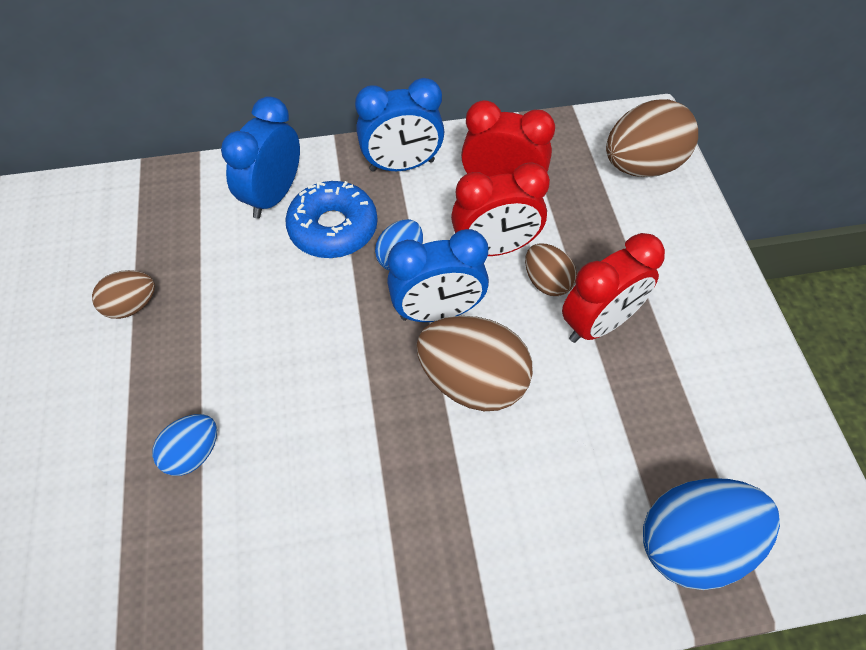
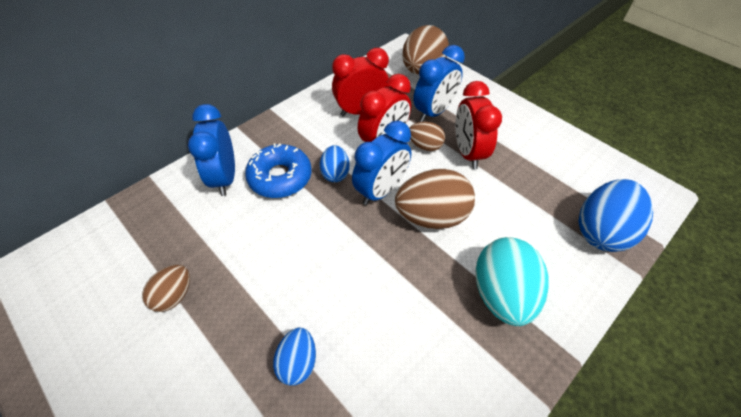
camera: 35 degrees left, 5 degrees down
blue clock [355,78,444,172] -> blue clock moved to [413,45,465,122]
red clock [562,233,665,343] -> red clock turned 150 degrees clockwise [455,81,502,169]
none -> turquoise egg [475,237,549,326]

